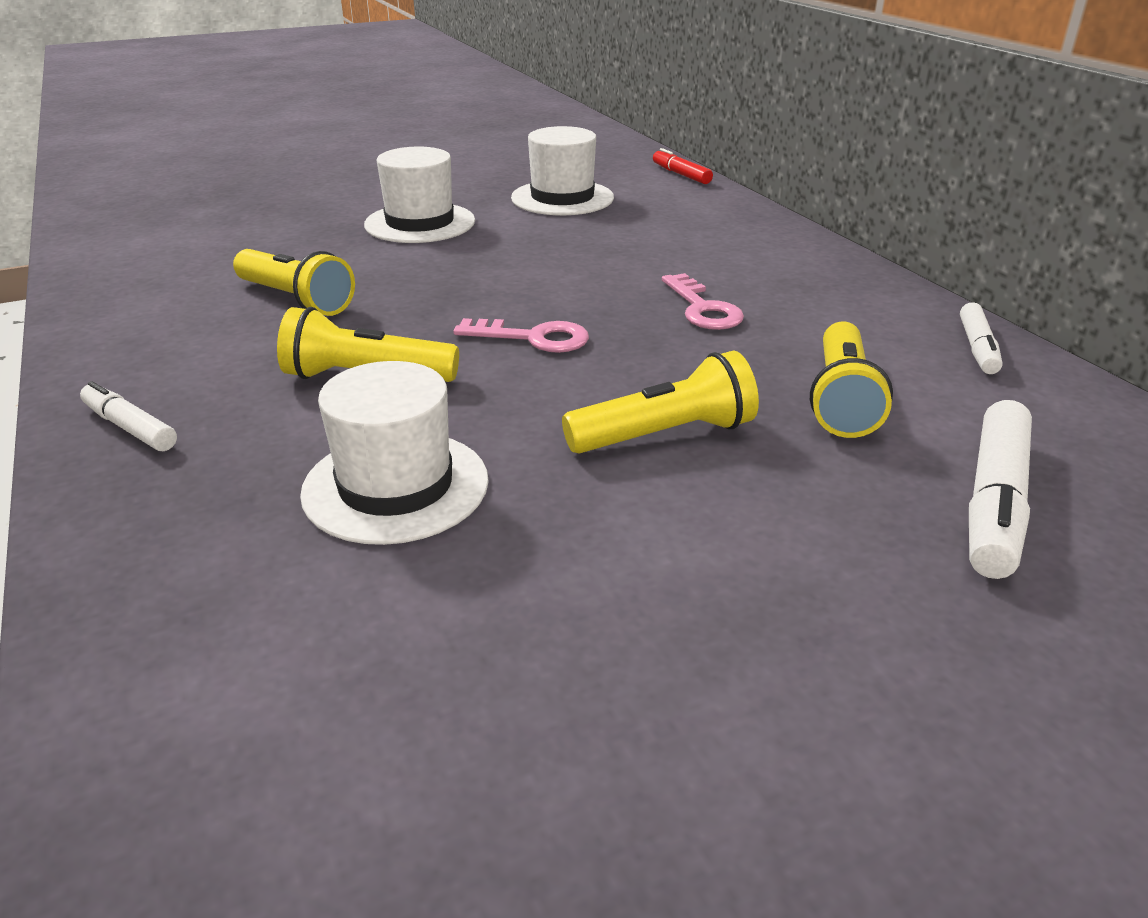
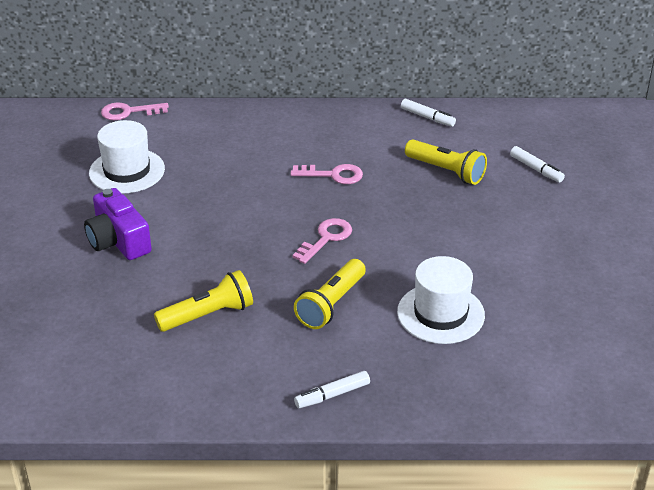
camera: 65 degrees left, 5 degrees up
white hat [364,147,475,243] -> purple camera [84,188,152,260]
yellow flashlight [562,351,759,454] -> none
red marker [653,148,713,184] -> pink key [101,102,169,120]
white marker [969,400,1032,579] -> white marker [510,146,565,183], size x0.60

